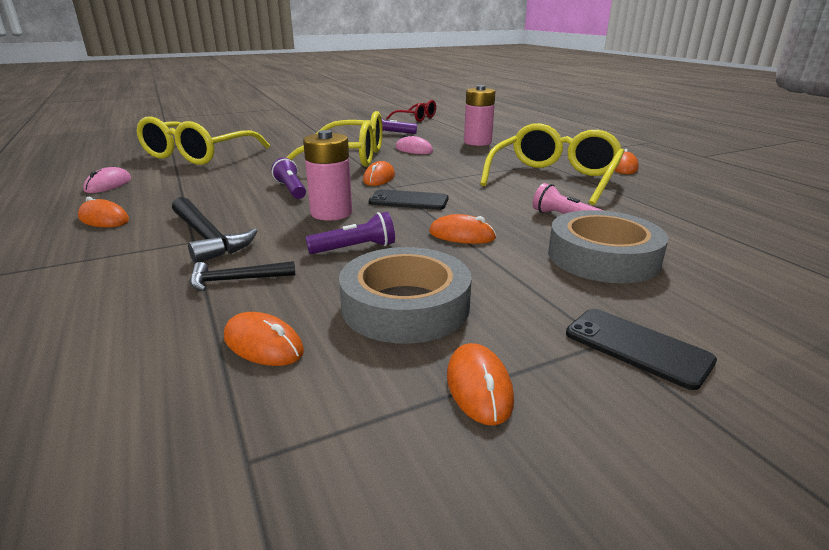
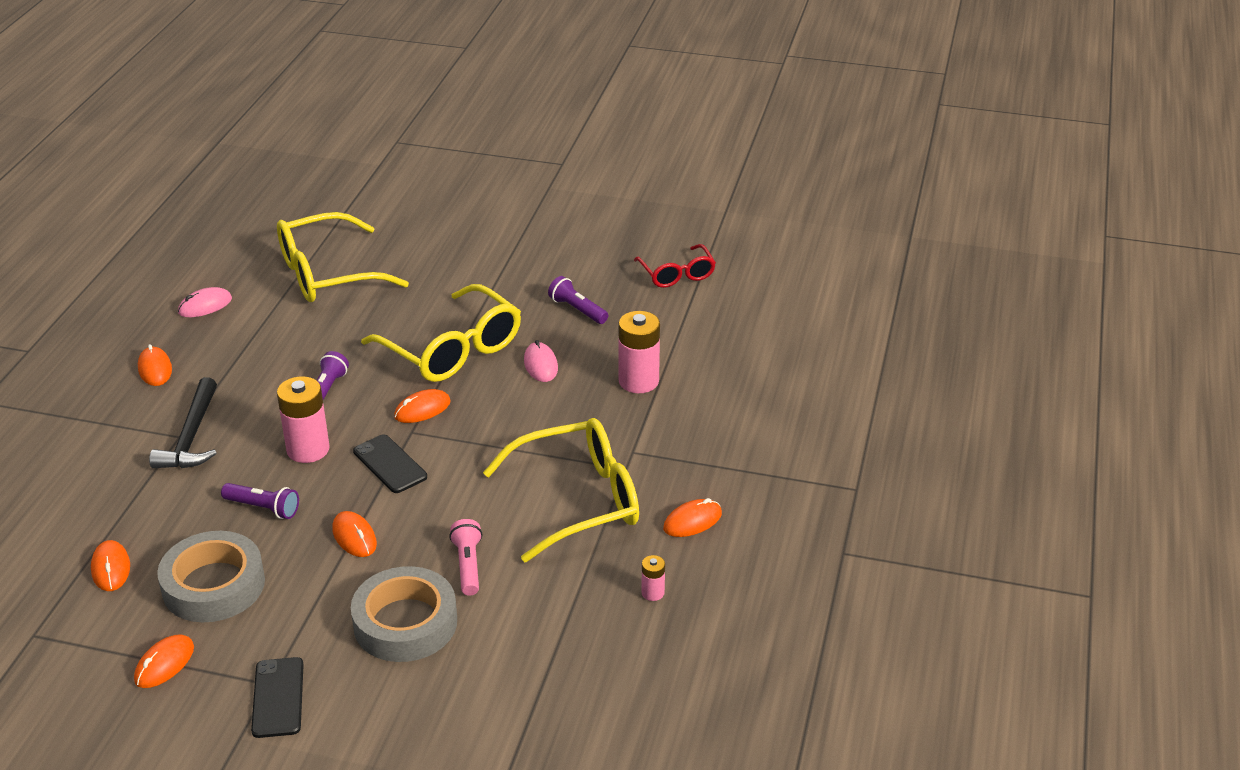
camera: 40 degrees right, 10 degrees up
black hammer [190,261,295,291] -> none
none -> pink battery [641,555,665,601]

